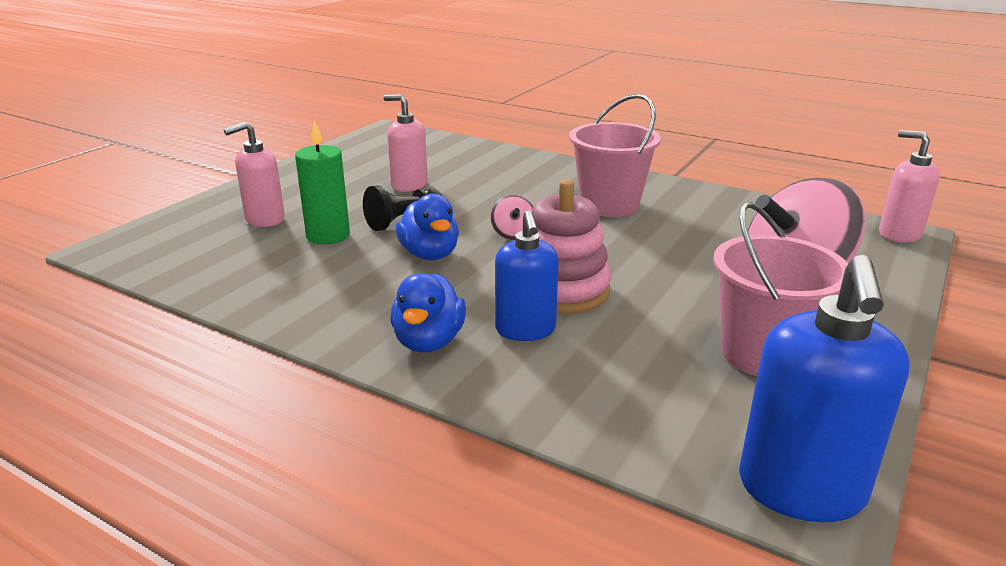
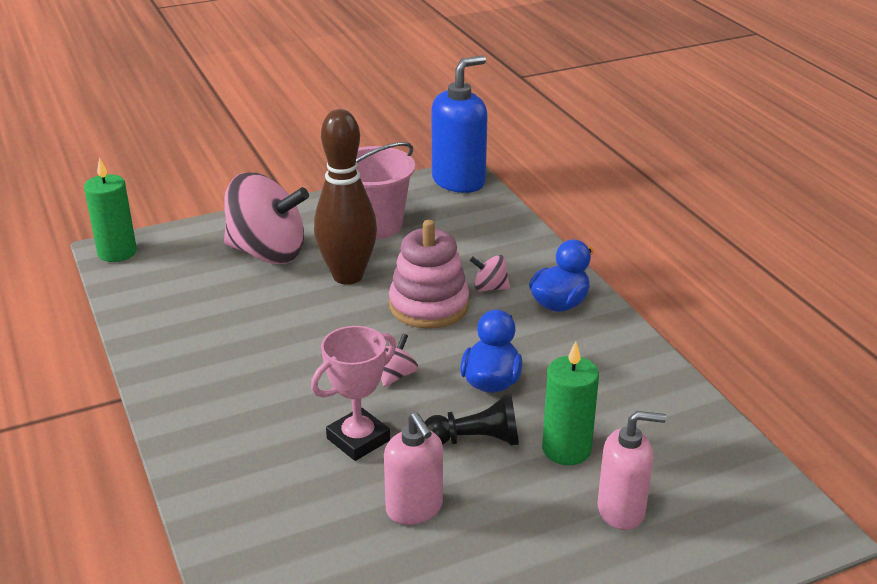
camera: 145 degrees left, 5 degrees up
blue soap dispenser [495,210,559,341] -> pink spinning top [470,255,510,292]
pink bucket [569,94,661,217] -> none
pink soap dispenser [879,130,940,242] -> green candle [84,157,137,262]
none -> pink trophy [311,326,396,461]
none -> brown bowling pin [314,109,377,285]

